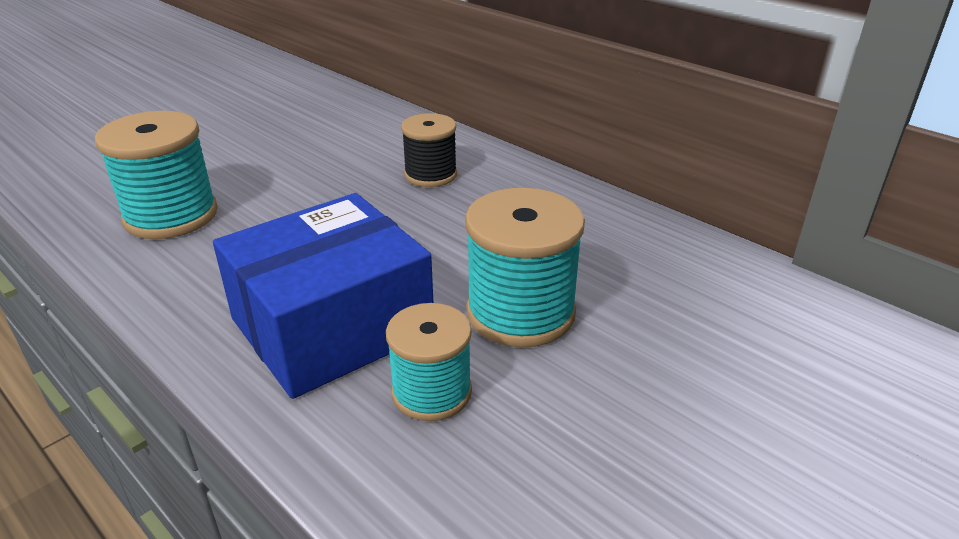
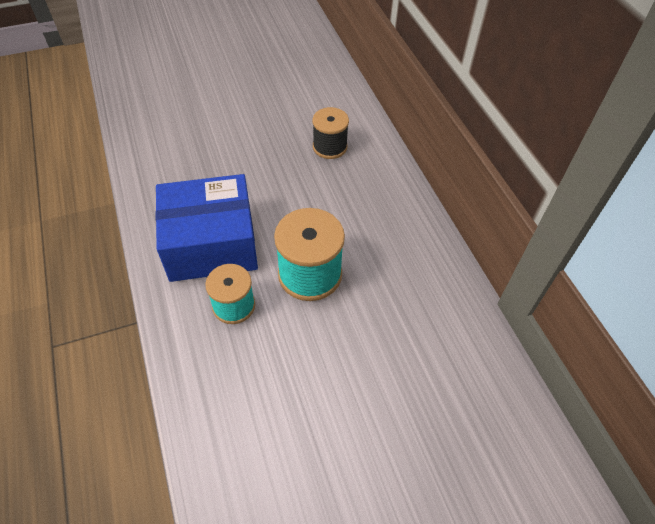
camera: 25 degrees right, 20 degrees up
turquoise spool [95,111,218,239] -> none

